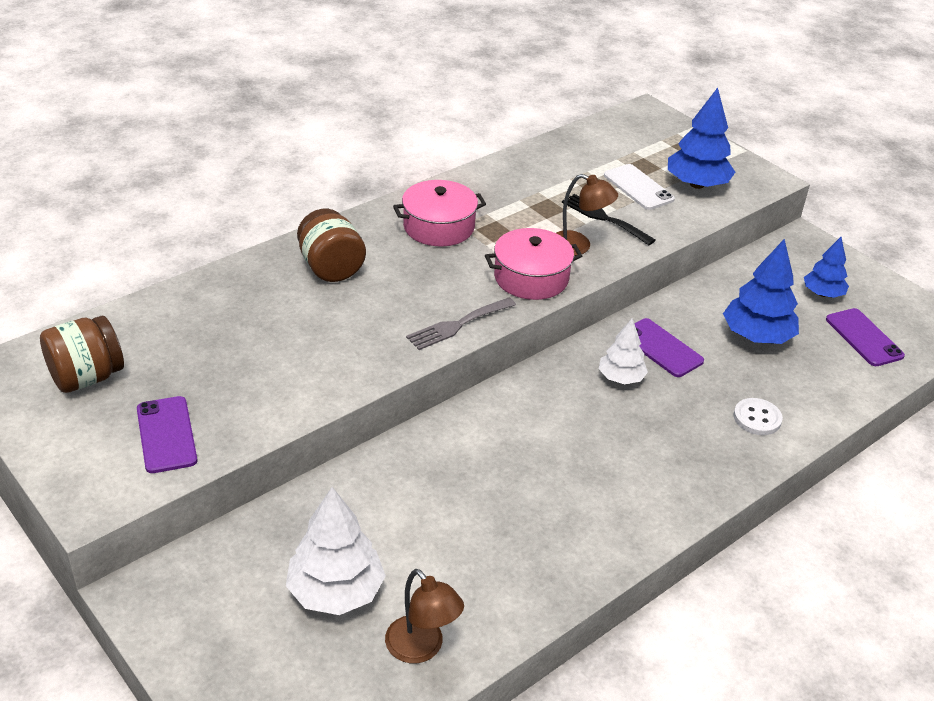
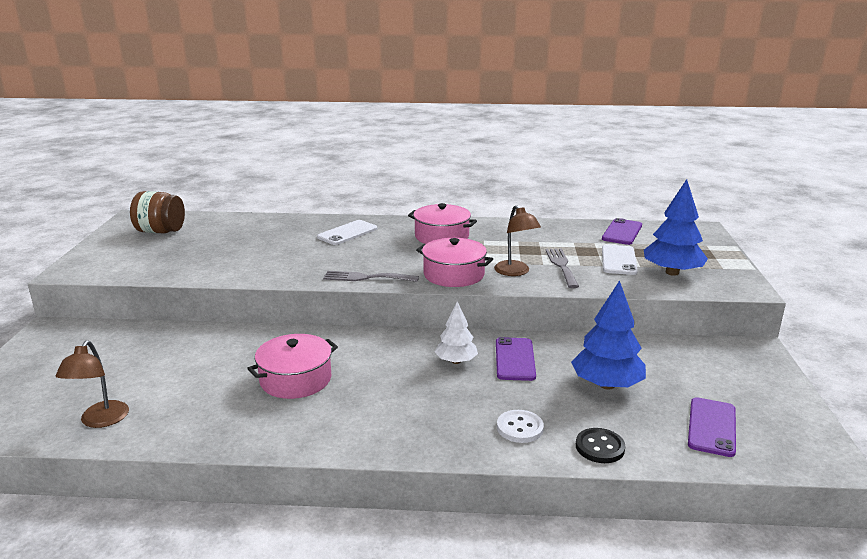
camera: 45 degrees right, 15 degrees down
purple phone [137,396,197,473] -> purple phone moved to [602,218,642,245]
white tree [286,487,386,615] -> none
brown jar [297,209,366,282] -> white phone [317,220,377,245]
black fork [562,194,656,245] -> grey fork [545,249,579,288]
blue tree [804,237,849,298] -> none
none -> pink pot [247,334,338,399]
none -> black button [576,428,625,463]

